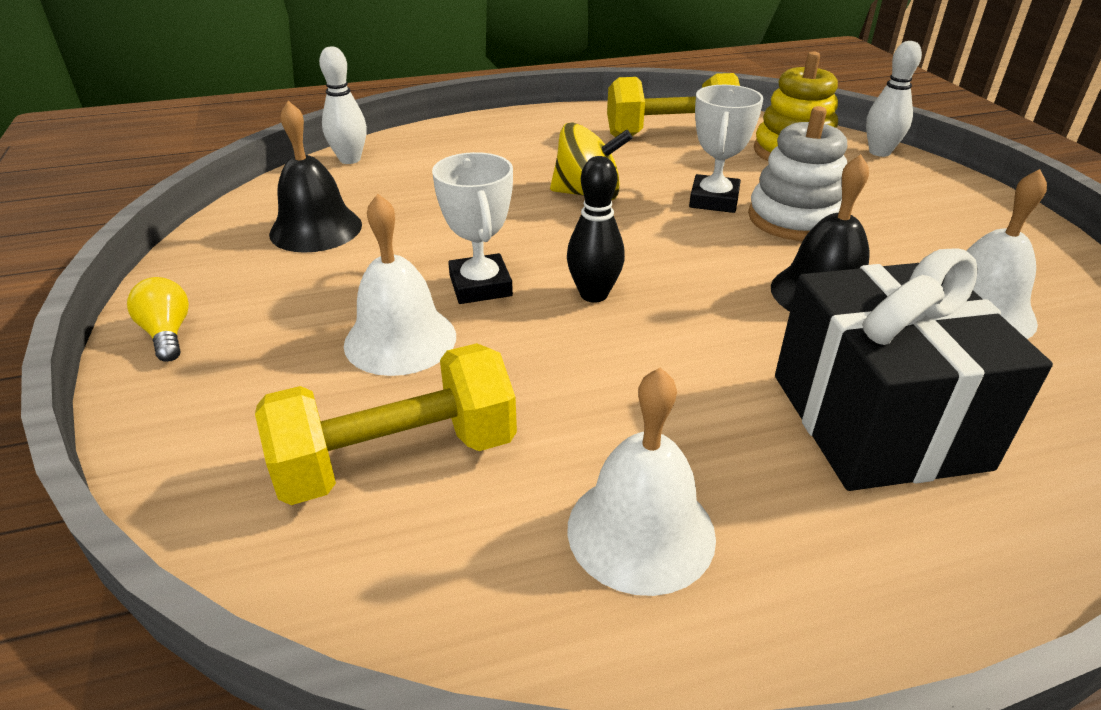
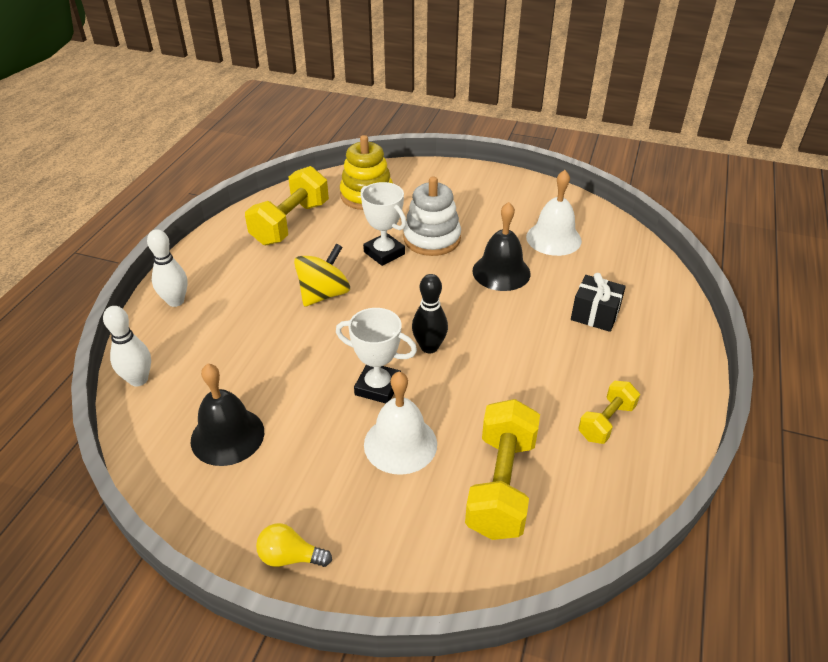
camera: 55 degrees left, 5 degrees up
white bell [567,367,716,596] -> yellow dumbbell [578,381,640,444]
black gift [775,248,1053,491] -> black gift [571,273,626,332], size x0.50
white bowling pin [866,41,922,157] -> white bowling pin moved to [147,229,188,307]

